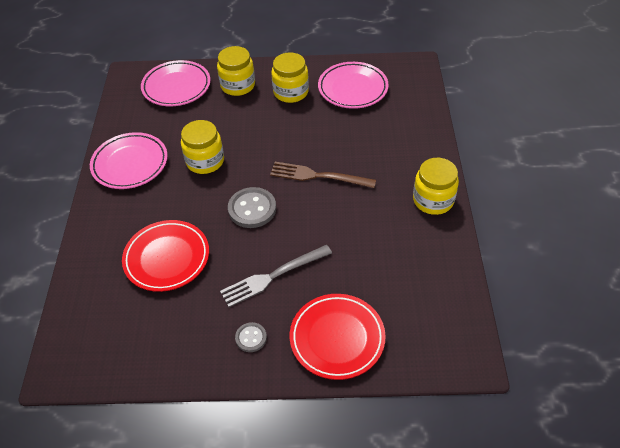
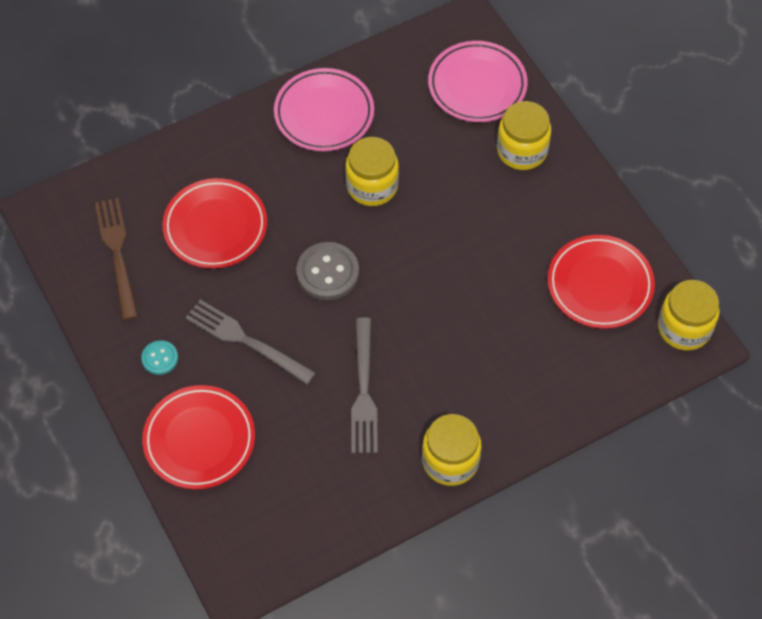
camera: 60 degrees right, 10 degrees up
grey button [235,322,267,352] -> turquoise button [141,340,178,375]
brown fork [270,162,376,188] -> brown fork moved to [95,198,138,320]
yellow jar [271,52,309,103] -> yellow jar moved to [658,280,720,350]
pink plate [318,62,389,109] -> red plate [548,235,655,329]
none -> grey fork [351,318,378,453]

